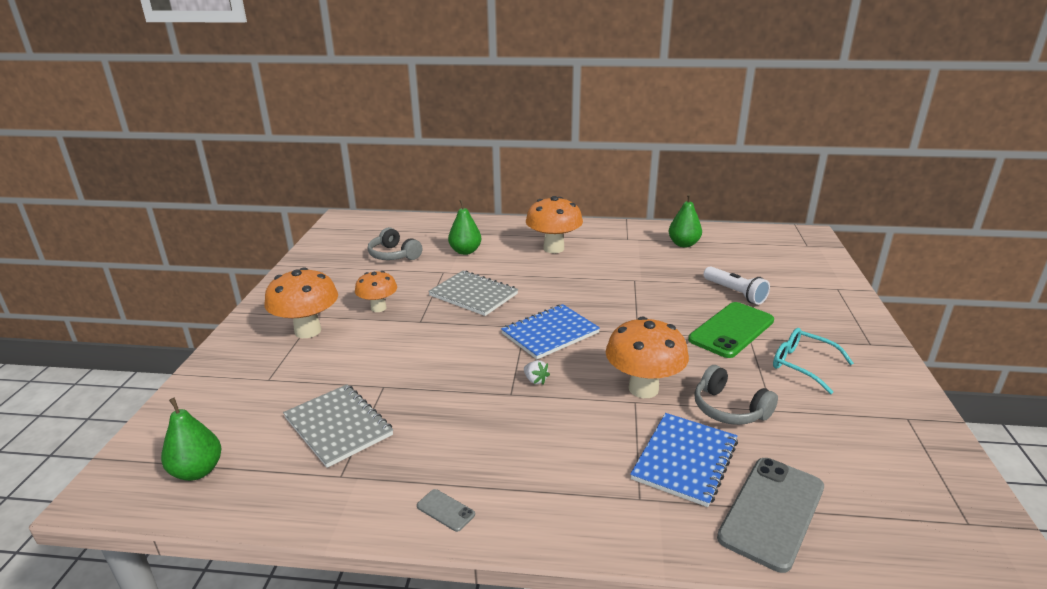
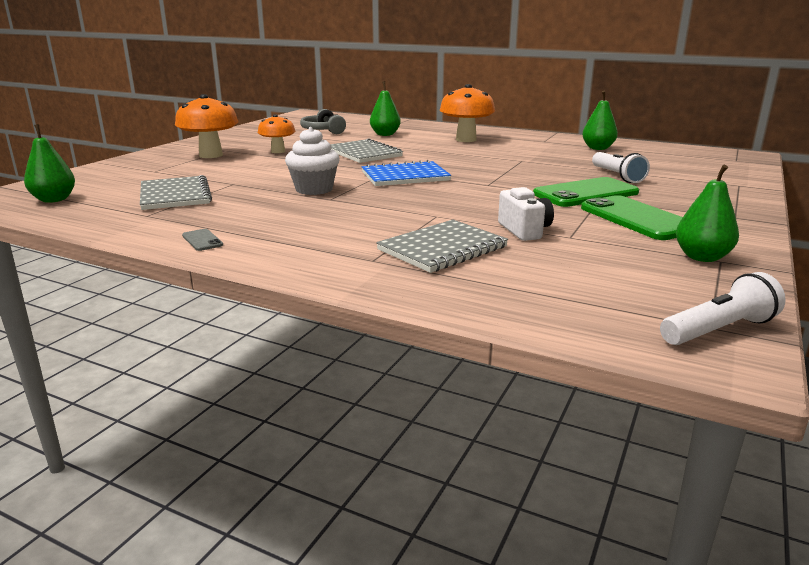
camera: 20 degrees right, 5 degrees down
white strawberry [524,360,550,384] -> none
orange mushroom [606,316,689,398] -> none
blue notebook [630,413,738,507] -> grey notebook [376,220,508,273]
grey headphones [694,365,778,425] -> white camera [498,187,554,241]
grey phone [717,458,824,573] -> none
turquoise glasses [773,328,854,394] -> green phone [581,195,683,240]
none -> white cupcake [285,127,340,195]
none -> white flashlight [660,272,786,345]
none -> green pear [676,165,739,262]

